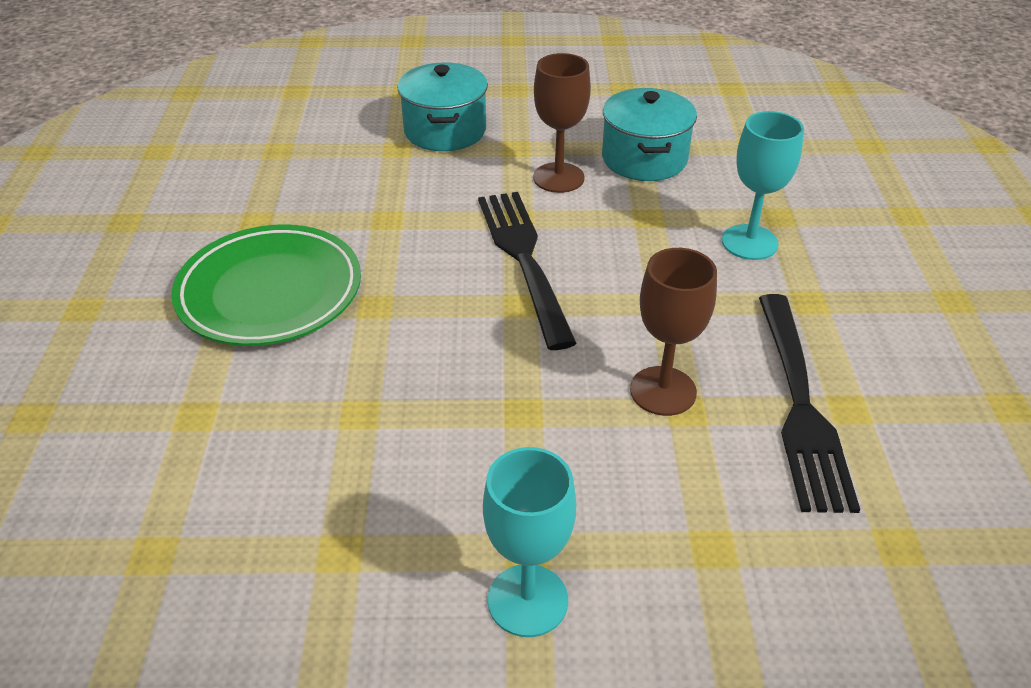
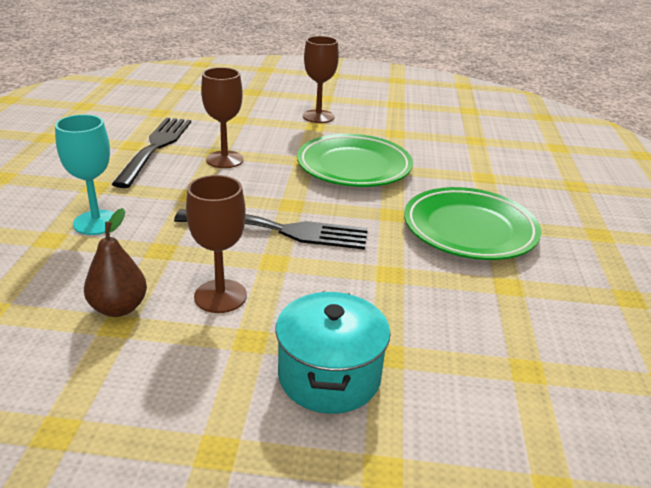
camera: 175 degrees left, 10 degrees down
black fork [478,192,577,350] -> black fork turned 75 degrees counterclockwise [174,209,368,250]
turquoise goblet [483,447,576,637] -> brown goblet [303,36,339,123]
turquoise pot [602,88,697,181] -> brown pear [84,208,147,317]
none -> green plate [297,134,413,187]

